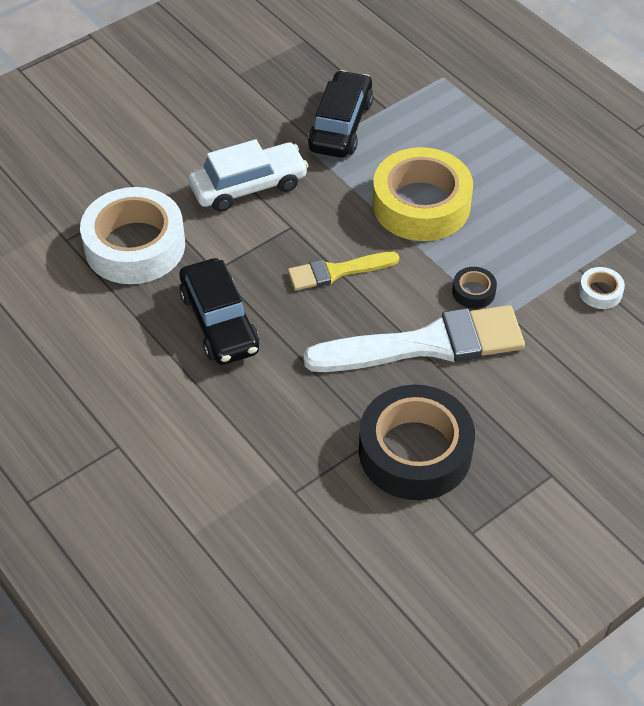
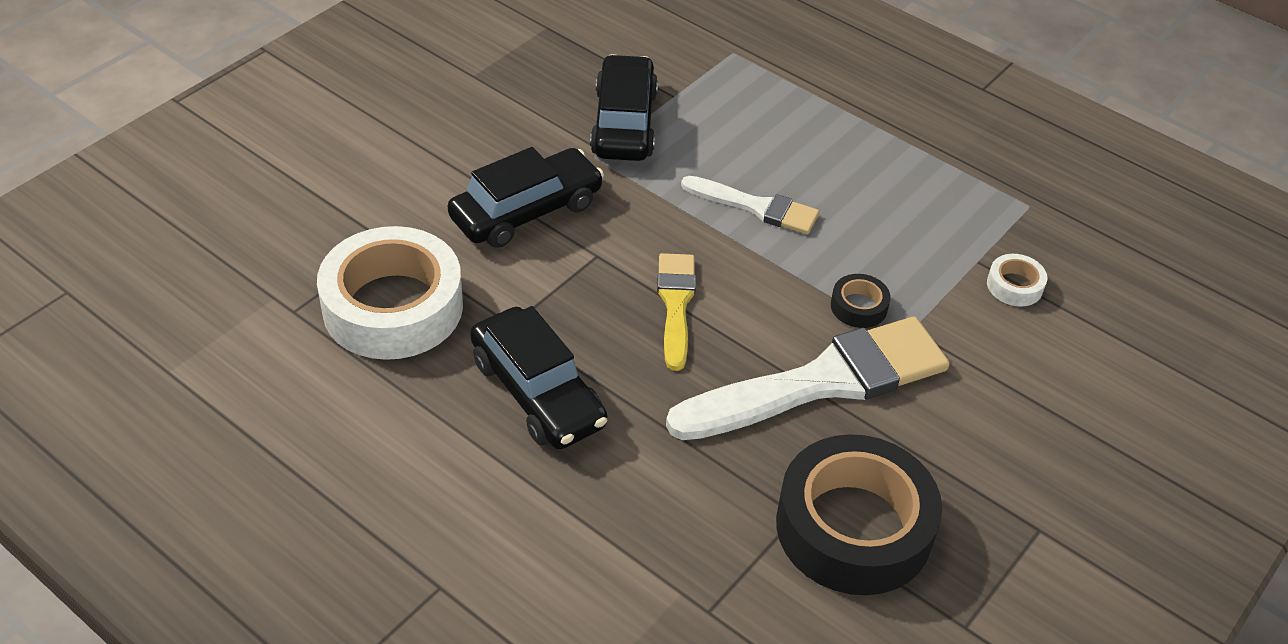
camera: 15 degrees left, 5 degrees down
white car [188,139,308,212] -> black car [448,147,604,248]
yellow brush [288,252,399,290] -> yellow brush turned 120 degrees clockwise [657,253,696,371]
yellow tape [372,147,473,241] -> white brush [681,176,819,234]

